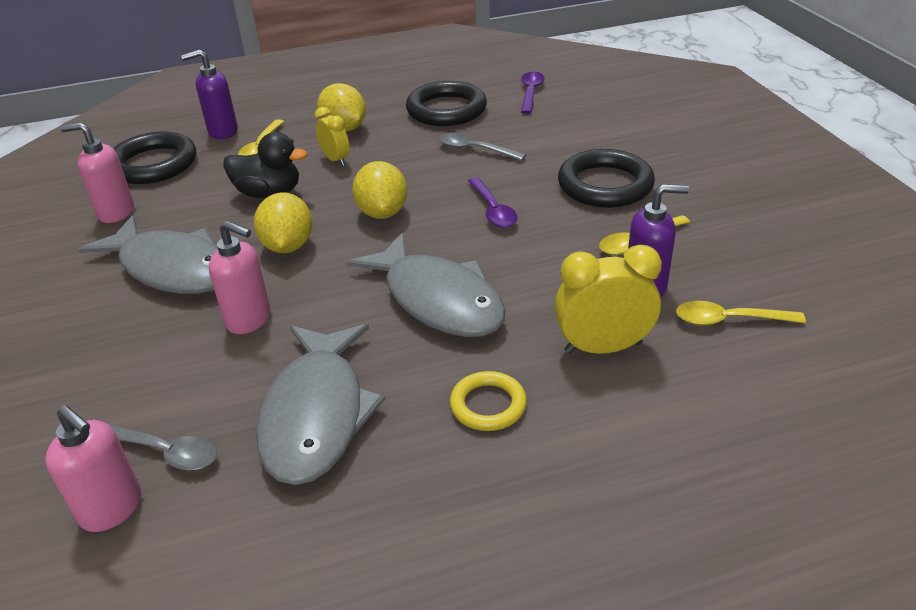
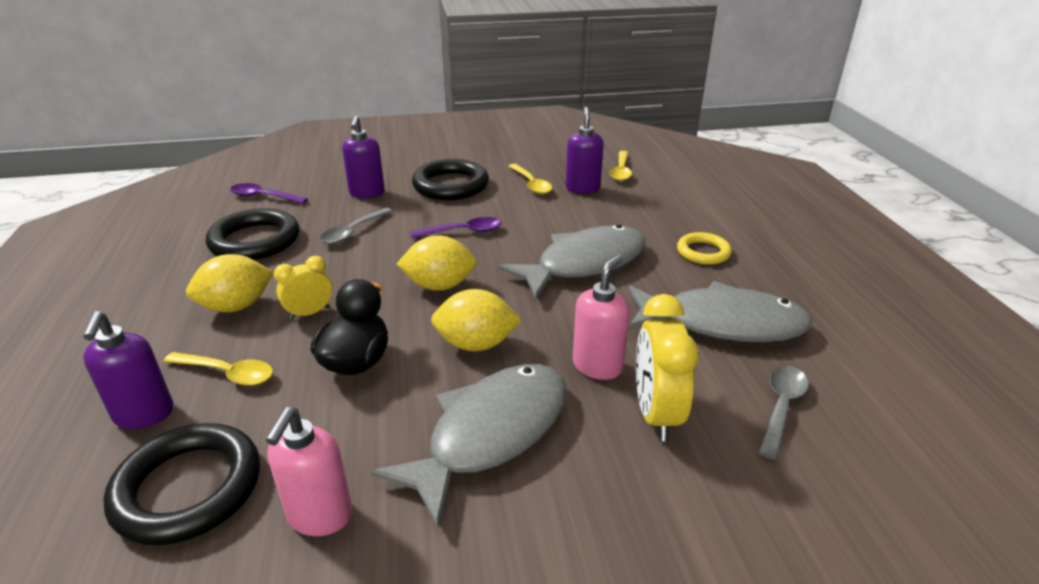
camera: 85 degrees left, 5 degrees down
pink soap dispenser [45,405,142,532] -> none
yellow clock [554,245,662,354] -> yellow clock moved to [636,294,699,441]
none -> purple soap dispenser [342,115,385,198]

